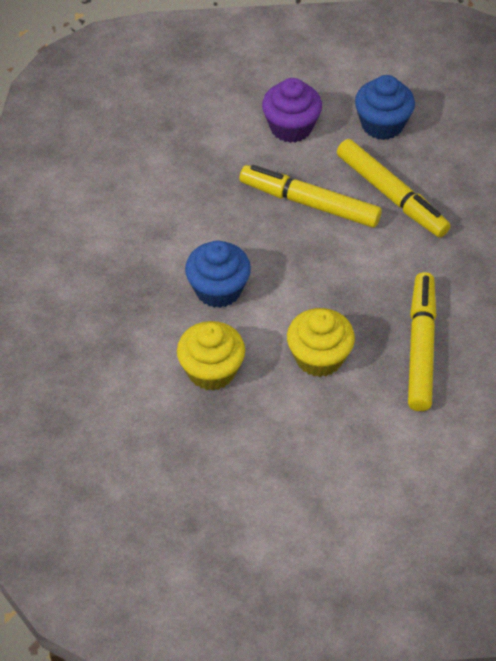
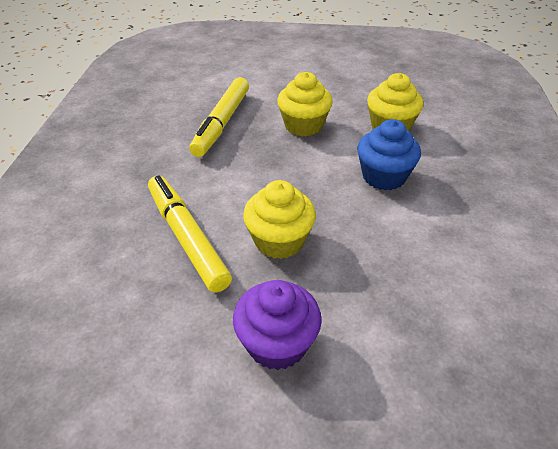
camera: 170 degrees left, 10 degrees down
yellow marker [239,165,382,228] -> yellow cupcake [243,180,316,259]
blue cupcake [355,75,415,140] -> none

